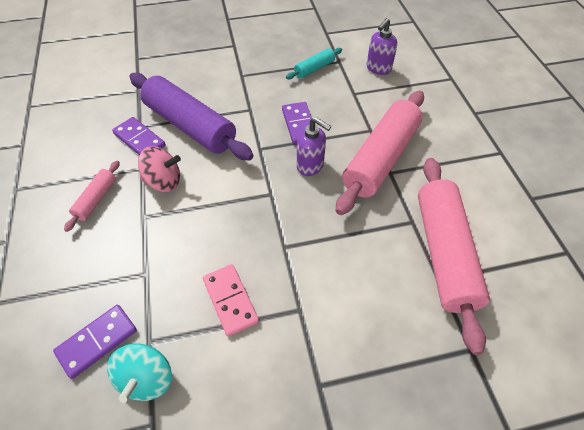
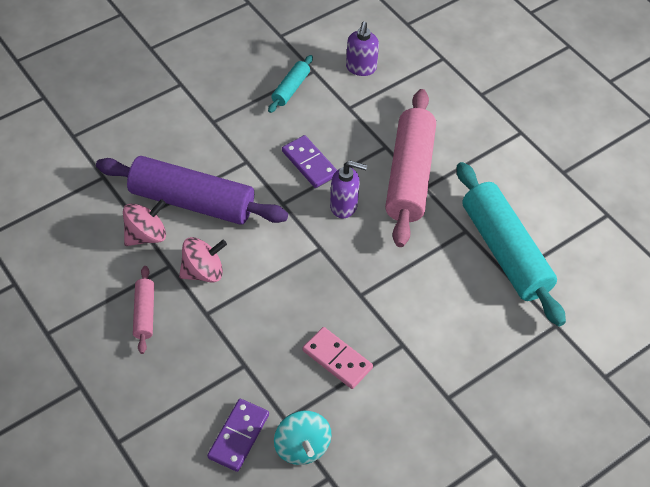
camera: 25 degrees left, 0 degrees up
purple domino [112,117,166,155] -> pink spinning top [123,199,166,246]
pink rolling pin [418,158,490,355] -> turquoise rolling pin [457,162,566,326]

